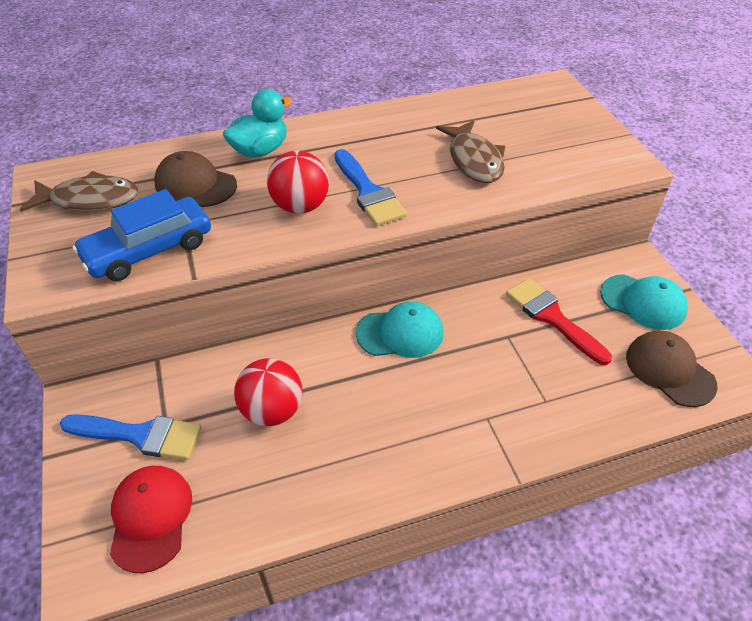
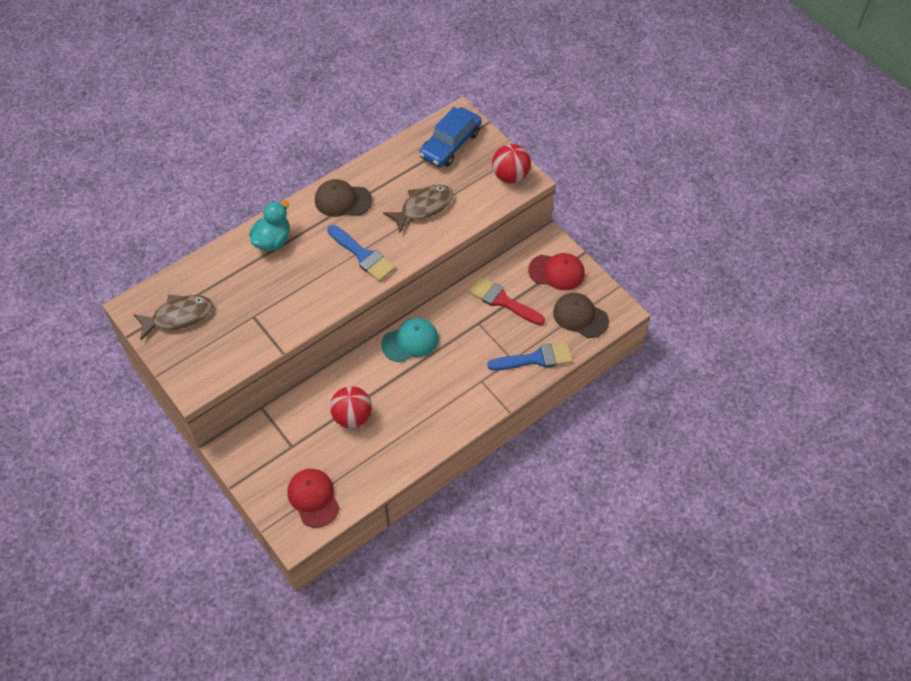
camera: 20 degrees left, 10 degrees up
blue brush [60,414,201,460] -> blue brush moved to [487,342,573,371]
blue car [72,189,211,281] -> blue car moved to [419,107,481,167]
brown cap [154,151,237,207] -> brown cap moved to [315,179,372,217]
red ball [267,151,329,214] -> red ball moved to [492,144,531,183]
brown fish [436,120,505,183] -> brown fish turned 90 degrees counterclockwise [383,185,453,233]
turquoise cap [600,274,688,330] -> red cap [528,253,585,290]

